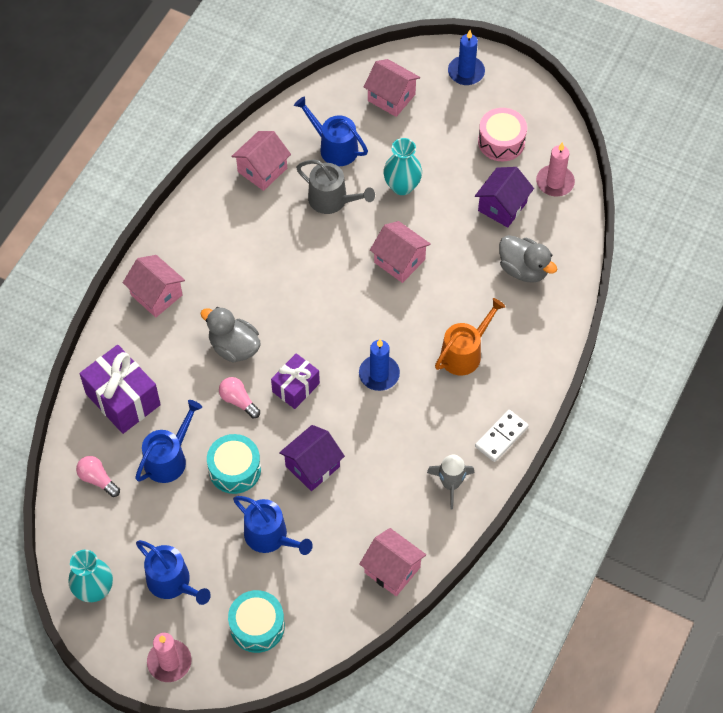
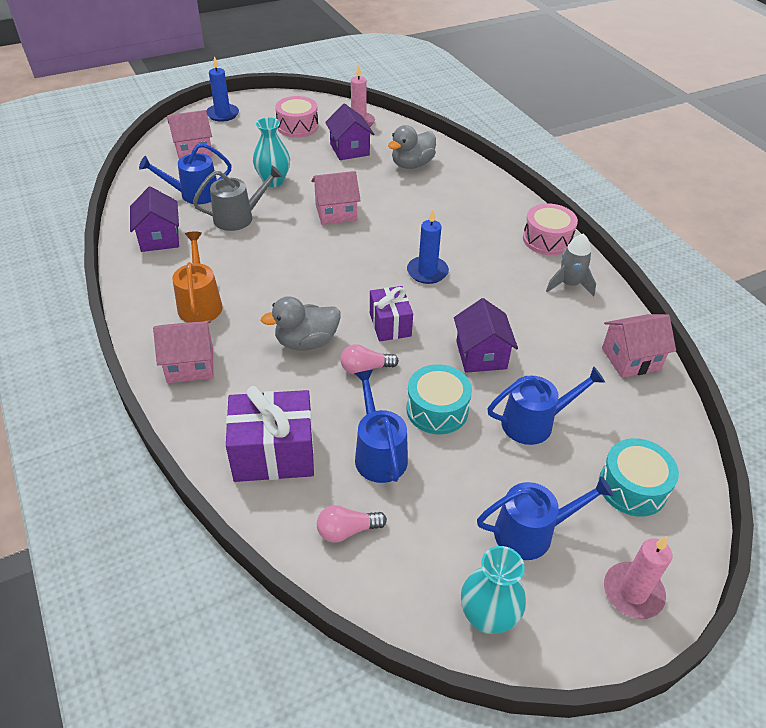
camera: 55 degrees left, 15 degrees down
pink house [231,131,291,191] -> purple house [130,186,179,252]
orange watering can [435,298,505,375] -> orange watering can moved to [172,232,223,323]
white domino [475,410,529,462] -> pink drum [523,203,578,255]
grey duck [499,235,557,283] -> grey duck turned 150 degrees clockwise [388,125,436,169]

